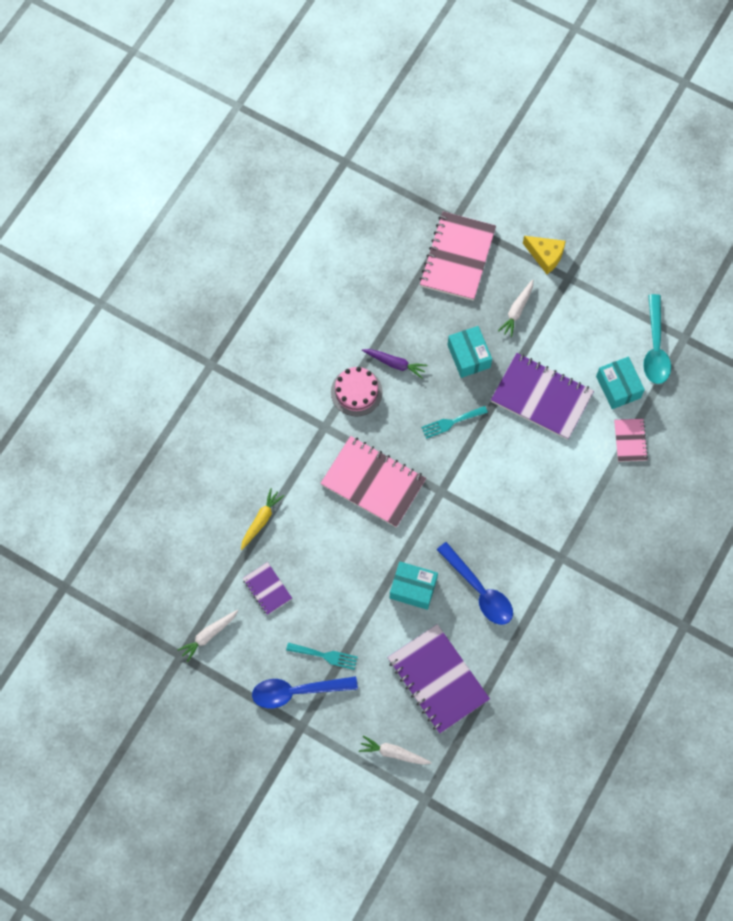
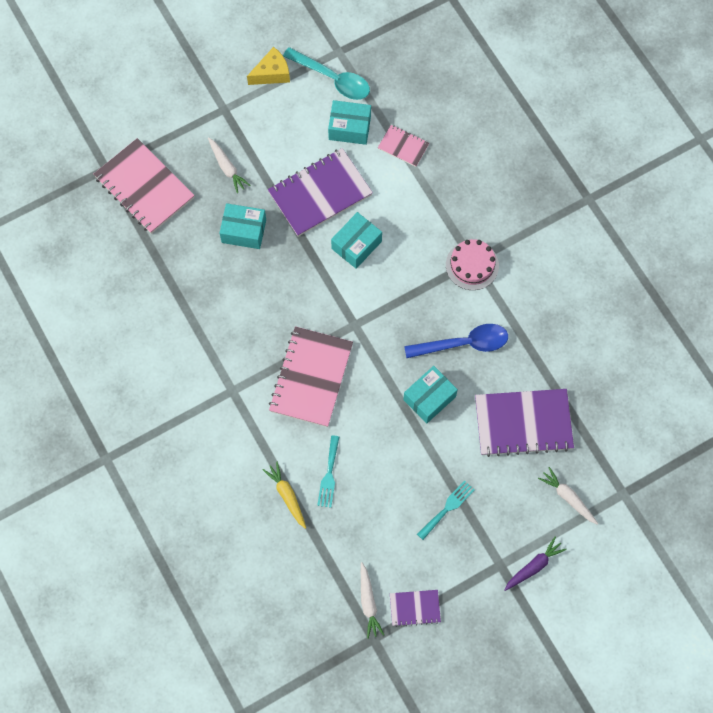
camera: 60 degrees left, 0 degrees up
purple notebook [242,562,292,615] -> purple notebook moved to [390,590,441,627]
blue spoon [252,676,358,709] -> none
pink notebook [320,436,426,527] -> pink notebook turned 45 degrees counterclockwise [269,326,353,427]
pink cake [331,367,383,416] -> pink cake moved to [446,239,499,290]
white carrot [359,735,432,765] -> white carrot turned 90 degrees clockwise [538,467,598,525]
purple carrot [362,349,427,378] -> purple carrot moved to [504,537,567,591]
turquoise fork [421,406,488,439] -> turquoise fork moved to [317,435,339,508]
yellow cheese [523,236,566,274] -> yellow cheese moved to [247,47,290,85]
none -> turquoise box [331,212,382,269]

